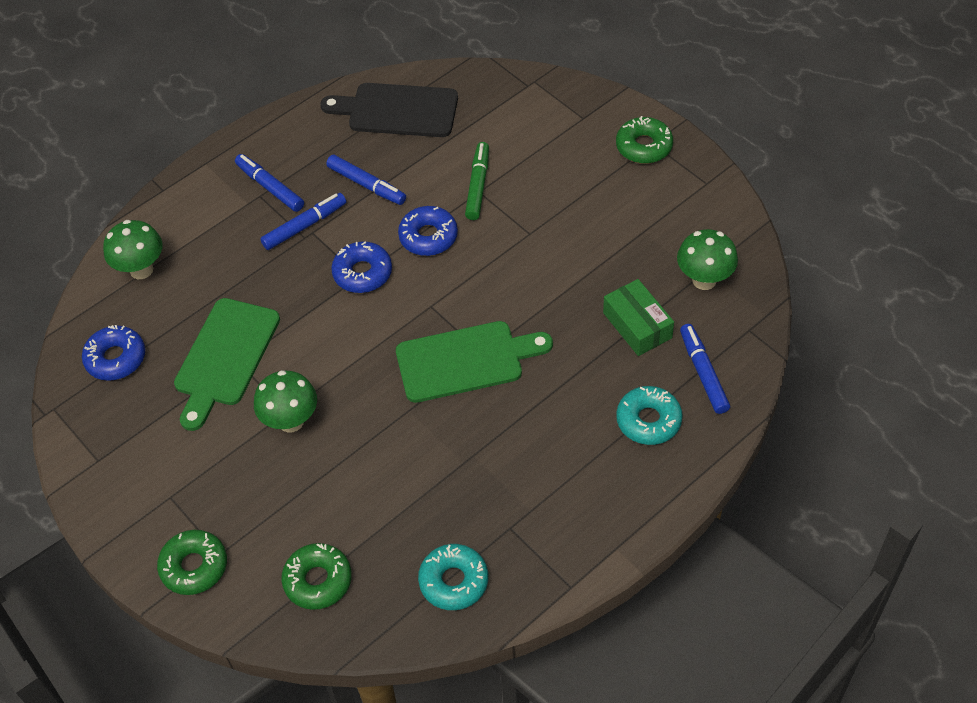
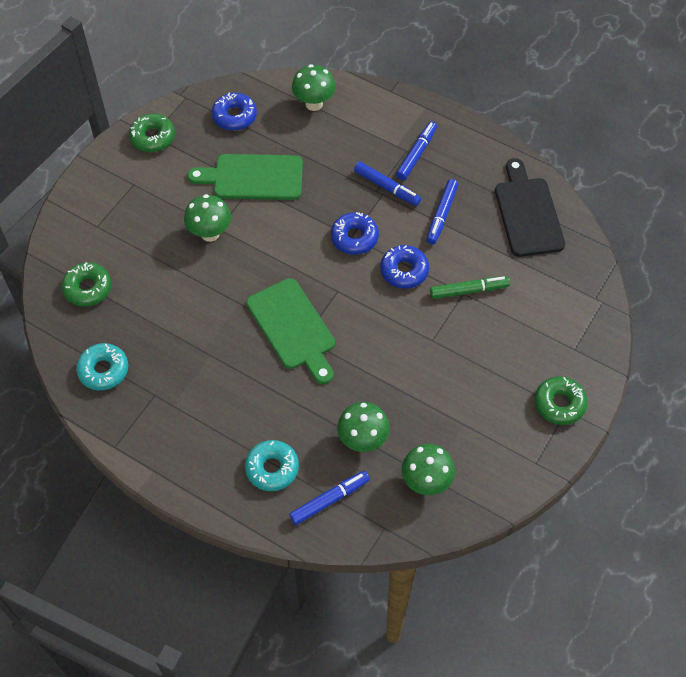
camera: 70 degrees right, 5 degrees up
green donut [157,530,227,595] -> green donut moved to [129,114,175,152]
green box [603,279,674,356] -> green mushroom [337,402,390,452]

